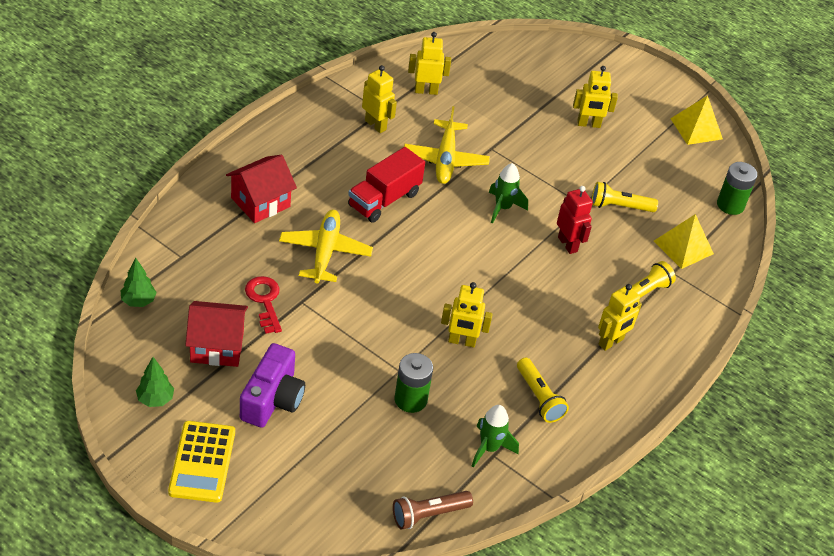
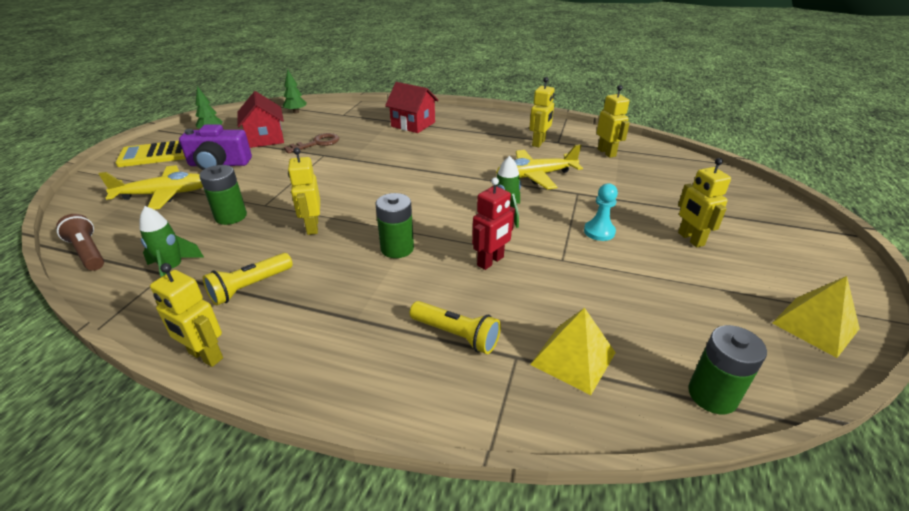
camera: 75 degrees right, 10 degrees down
red key [245,276,282,334] -> brown key [284,133,339,154]
yellow plane [279,210,373,284] -> yellow plane moved to [99,165,203,210]
red truck [348,147,425,223] -> none
yellow flashlight [592,182,658,212] -> none
yellow robot [598,284,642,351] -> yellow robot moved to [150,263,223,367]
none -> green battery [376,193,414,258]
none -> turquoise pawn [584,183,618,241]

